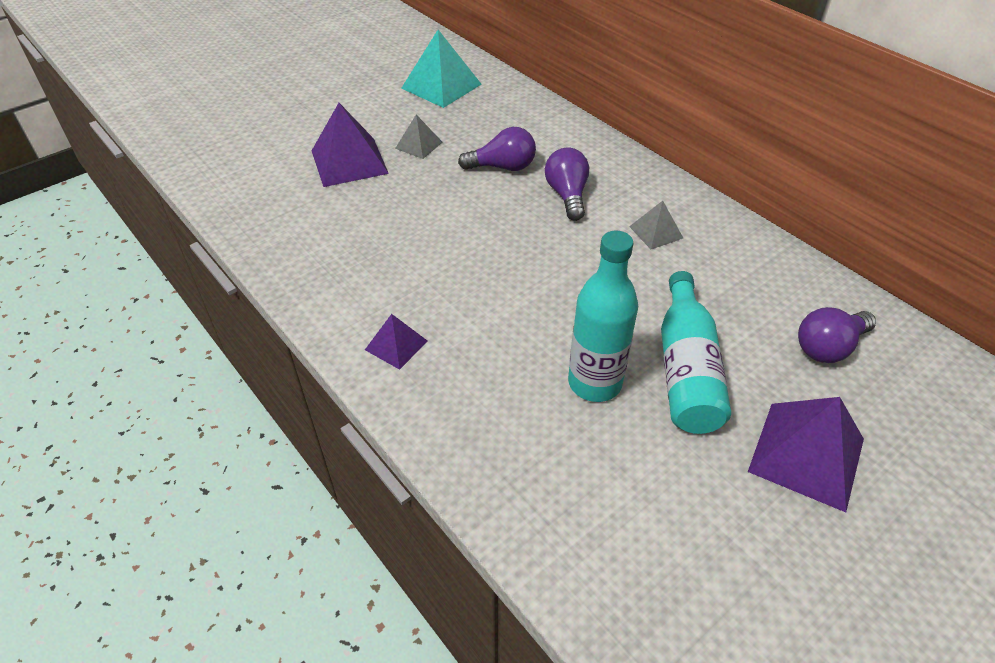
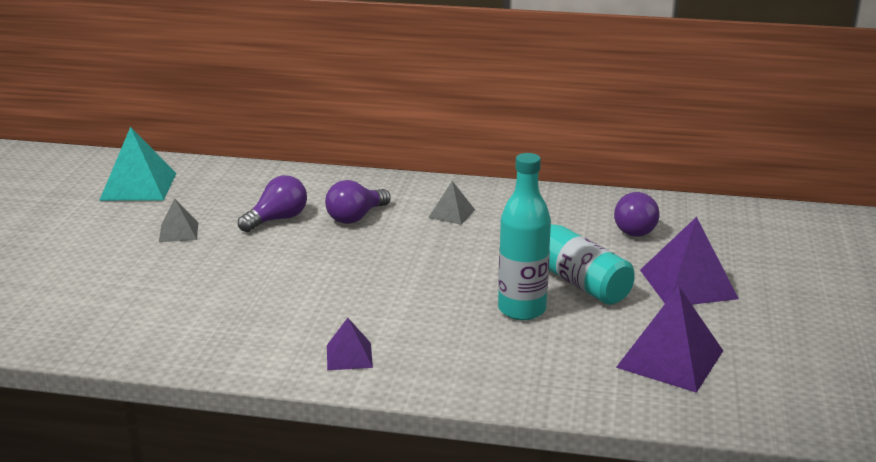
camera: 40 degrees left, 20 degrees down
purple pyramid [312,103,389,187] -> purple pyramid moved to [616,286,723,393]
purple light bulb [545,148,589,221] -> purple light bulb turned 90 degrees counterclockwise [325,180,391,224]

